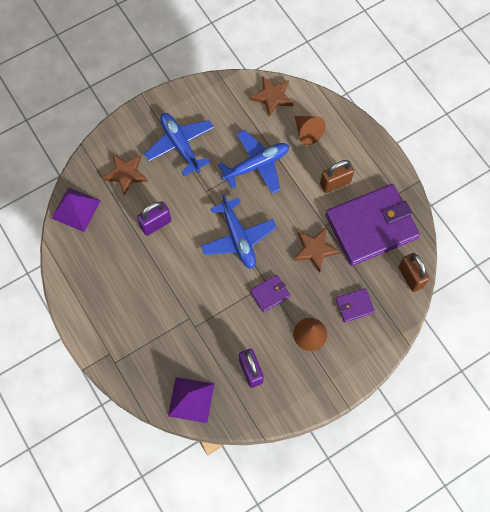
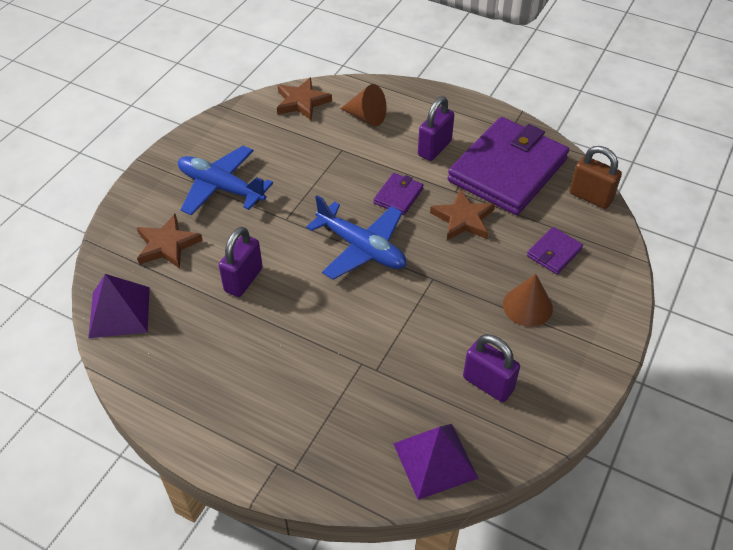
camera: 30 degrees left, 20 degrees down
blue plane [218,130,289,194] -> none
purple wallet [250,275,291,312] -> purple wallet moved to [373,173,424,215]
brown padlock [320,160,354,193] -> purple padlock [418,96,454,161]

